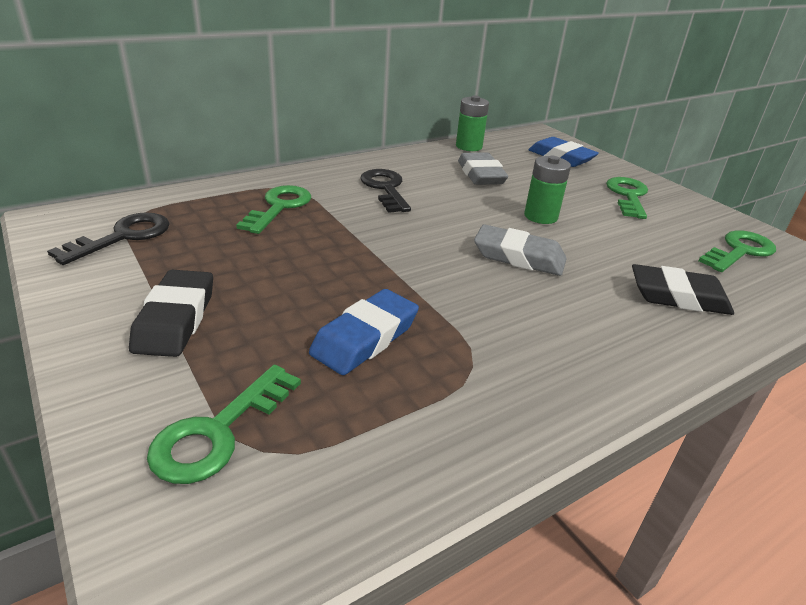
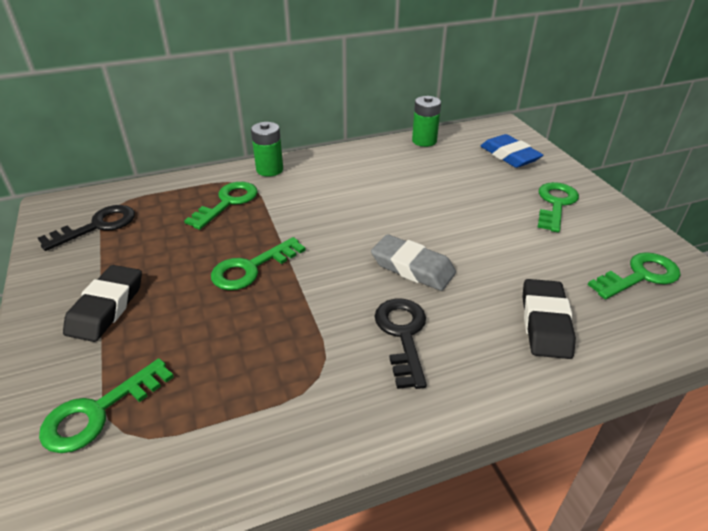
camera: 15 degrees right, 5 degrees up
blue eraser [309,289,419,375] -> none
black key [360,169,411,213] -> black key moved to [374,299,427,389]
grey eraser [458,153,508,185] -> none
green battery [524,156,571,224] -> green battery moved to [251,122,283,177]
black eraser [632,264,734,315] -> black eraser turned 75 degrees clockwise [522,279,576,359]
none -> green key [211,237,306,290]

